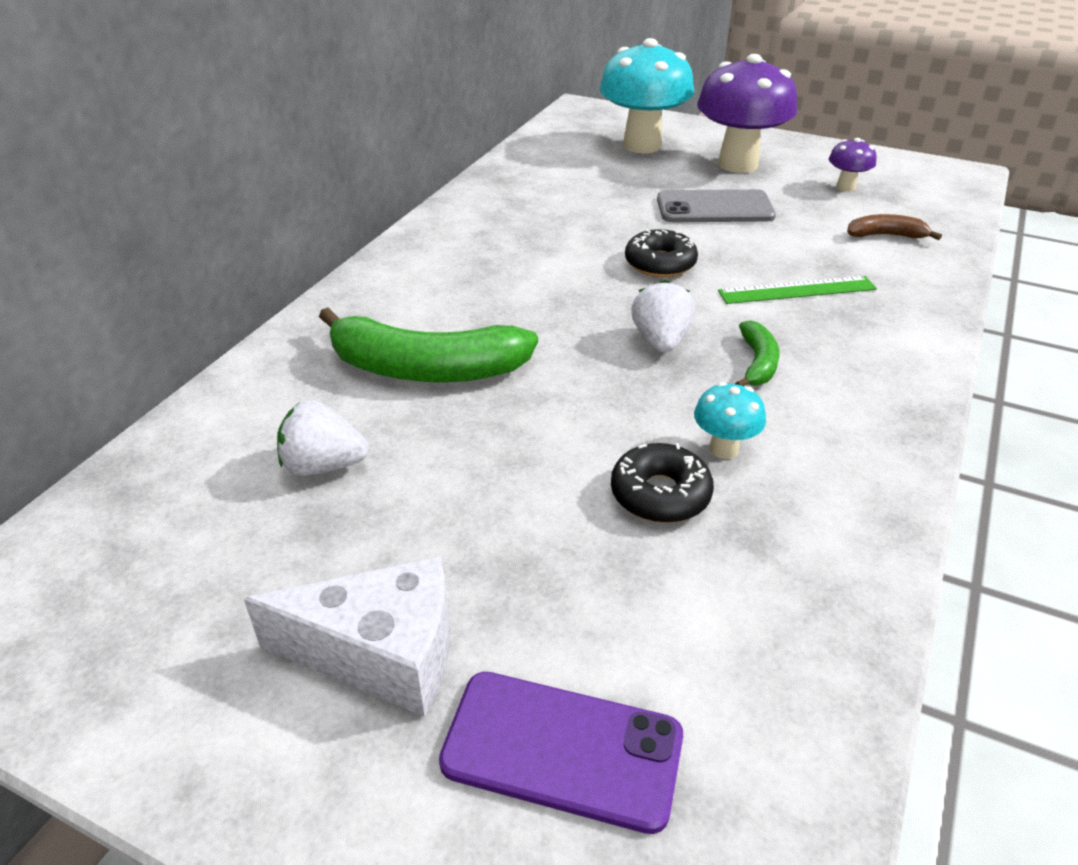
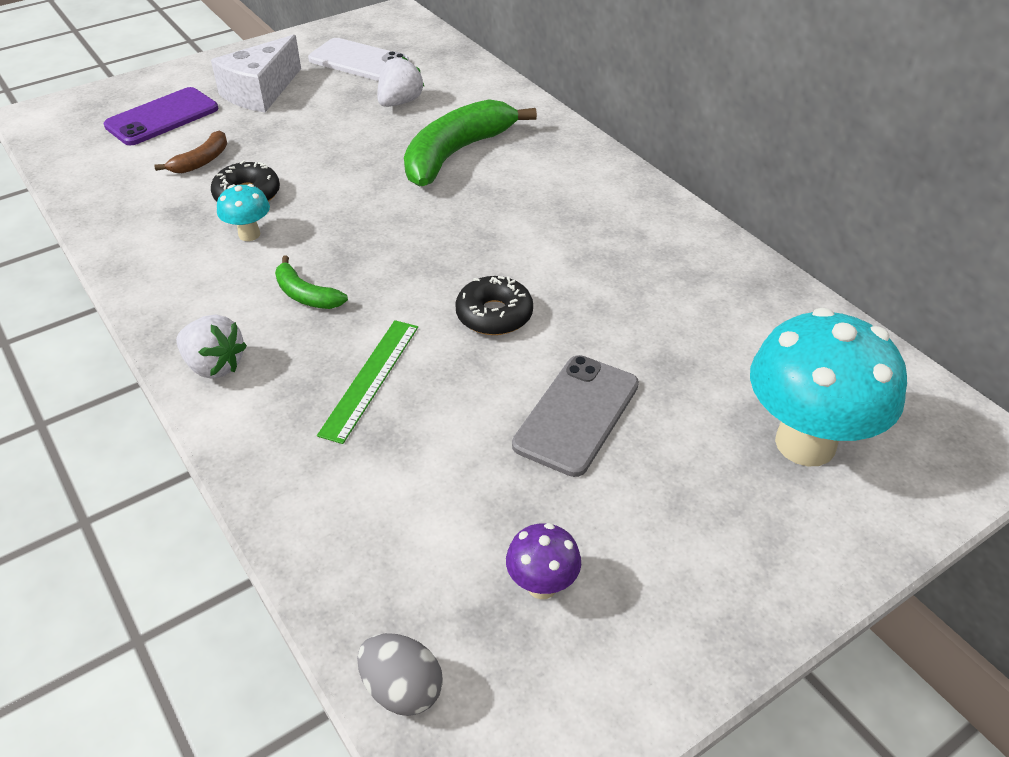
camera: 120 degrees right, 5 degrees up
white strawberry [631,280,695,353] -> white strawberry moved to [176,314,247,379]
purple mushroom [697,54,797,173] -> none
brown banana [847,214,942,240] -> brown banana moved to [154,130,227,173]
none -> white phone [308,38,409,81]
none -> grey egg [357,633,443,716]

